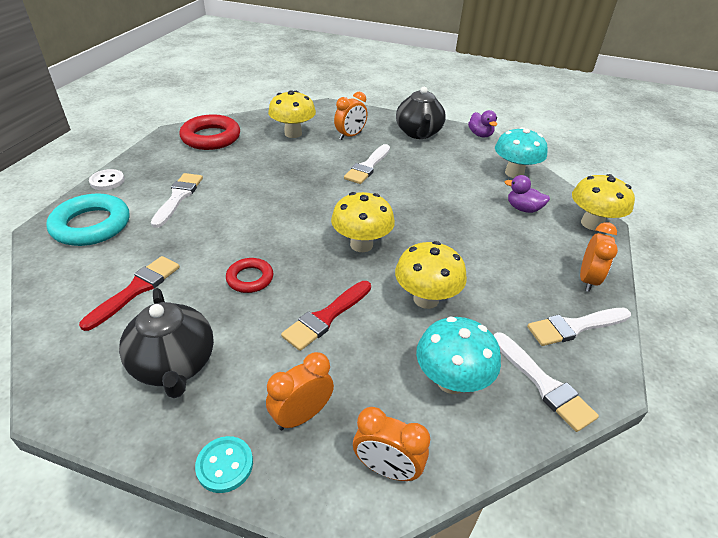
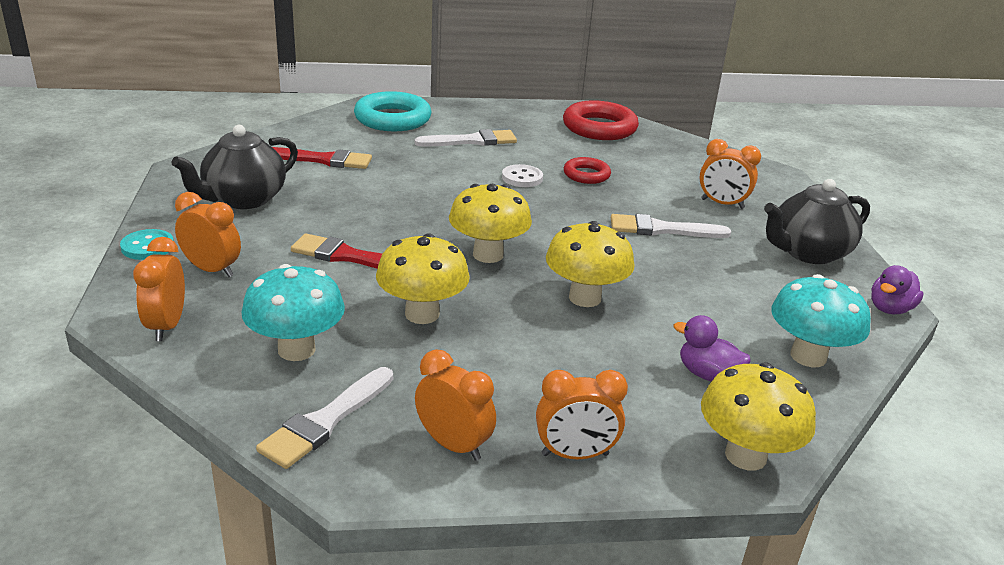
camera: 65 degrees right, 10 degrees down
white button [89,169,125,190] -> white button moved to [502,164,543,187]
red ring [226,258,273,293] -> red ring moved to [564,157,611,184]
yellow mushroom [268,90,316,138] -> yellow mushroom moved to [546,221,634,307]
purple duck [504,175,550,213] -> purple duck turned 60 degrees counterclockwise [673,315,751,382]
white brush [527,308,631,346] -> orange clock [415,349,496,461]

